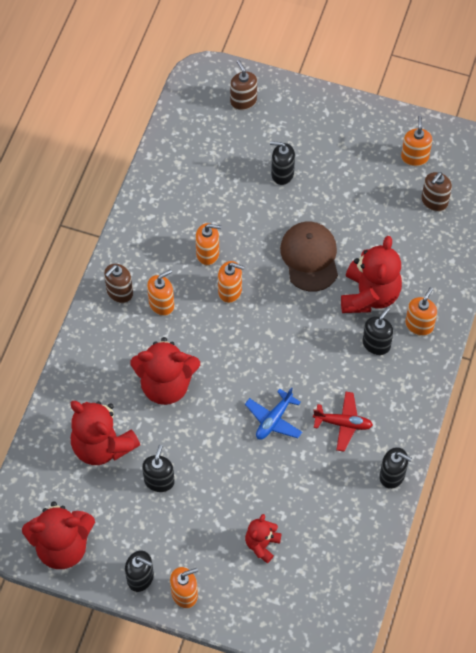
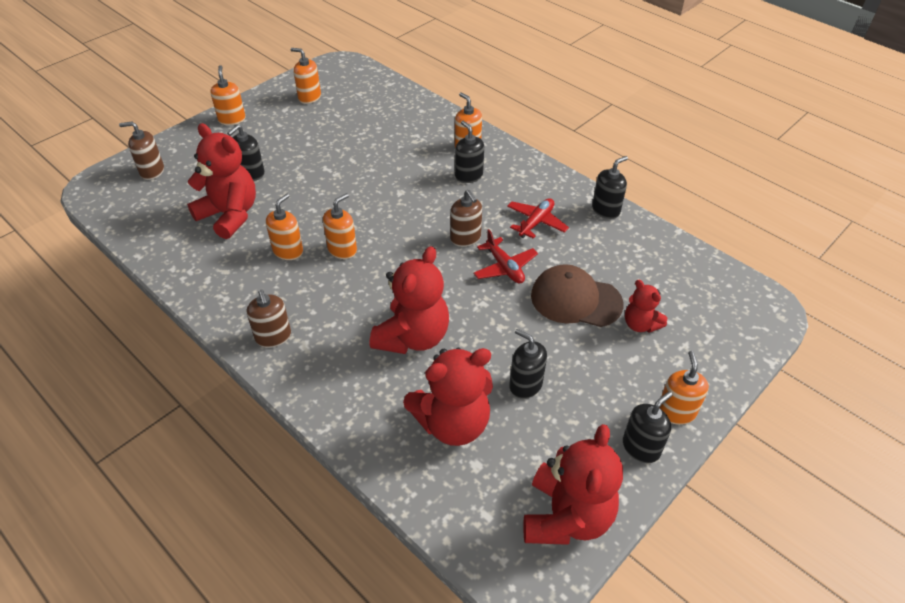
camera: 65 degrees left, 15 degrees down
orange soap dispenser [147,269,174,316] -> orange soap dispenser moved to [210,65,246,125]
blue plane [245,387,302,440] -> red plane [473,229,538,284]
brown cap [280,222,338,292] -> brown cap moved to [531,264,624,327]
red teddy bear [341,236,402,313] -> red teddy bear moved to [187,123,256,239]
brown soap dispenser [421,172,452,212] -> brown soap dispenser moved to [450,190,482,247]

